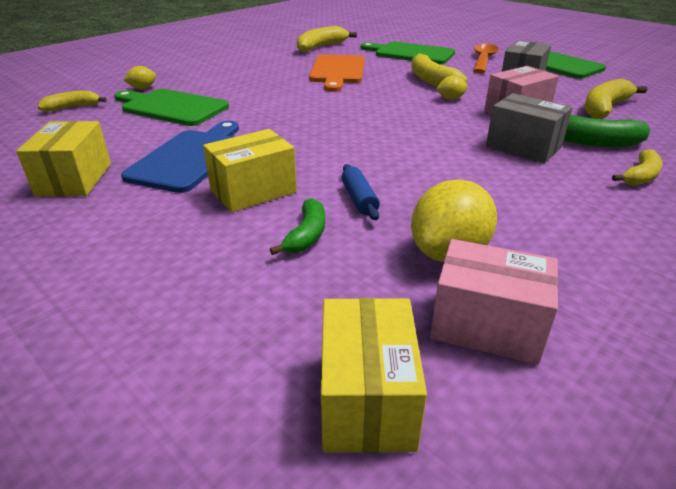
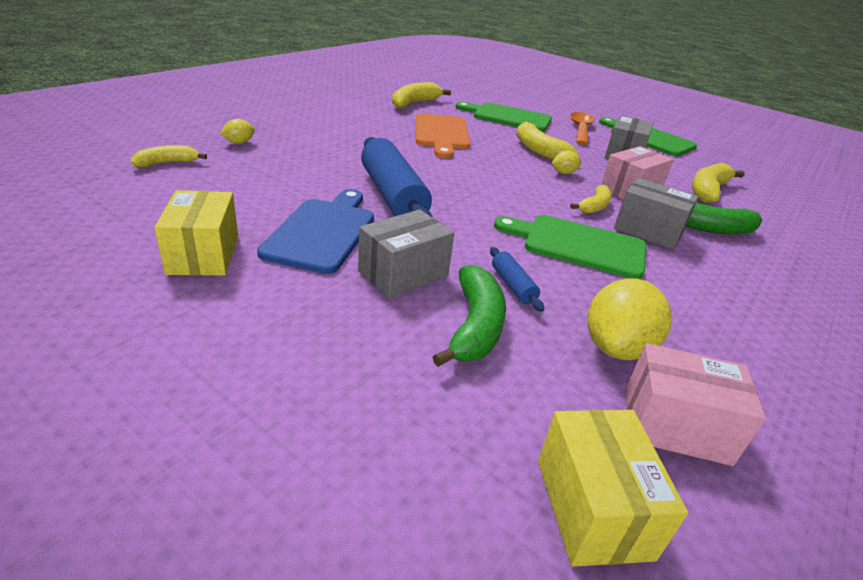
camera: 10 degrees left, 0 degrees up
green cutting board [114,89,229,126] -> green cutting board moved to [494,215,646,279]
yellow box [203,129,297,212] -> grey box [358,210,454,299]
green banana [270,198,325,255] -> green banana [433,265,506,367], size x1.58
yellow banana [612,149,663,186] -> yellow banana moved to [570,185,612,214]
none -> blue rolling pin [361,137,433,218]

